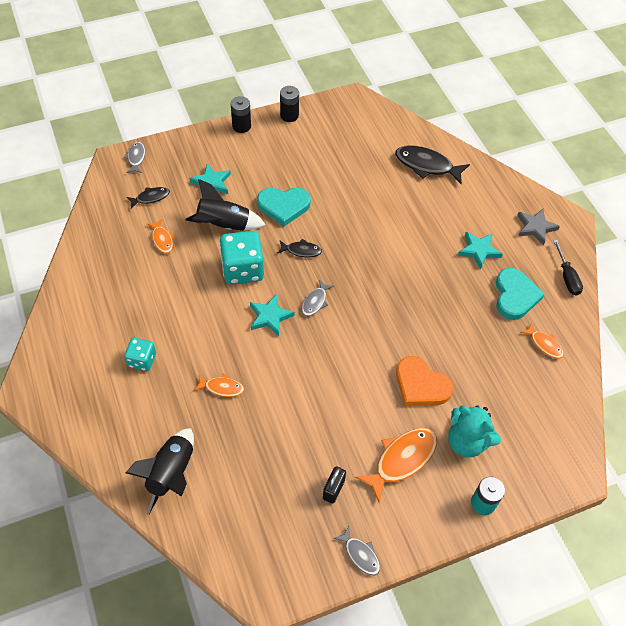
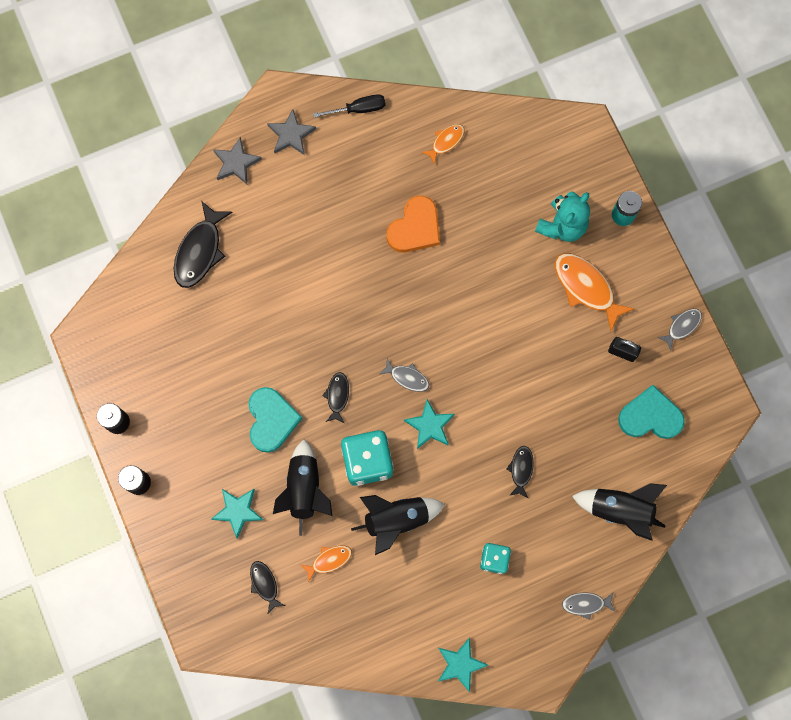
camera: 90 degrees left, 20 degrees up
grey fish [124,142,145,173] -> grey fish moved to [562,592,615,620]
orange fish [194,374,244,397] -> black fish [507,446,534,498]
orange heart [396,356,453,406] -> orange heart moved to [387,196,440,253]
turquoise star [458,232,503,270] -> turquoise star moved to [438,638,488,692]
turquoise heart [496,268,545,320] -> turquoise heart moved to [618,385,685,439]
none -> grey star [213,137,262,184]
none -> black rocket [351,495,445,555]

